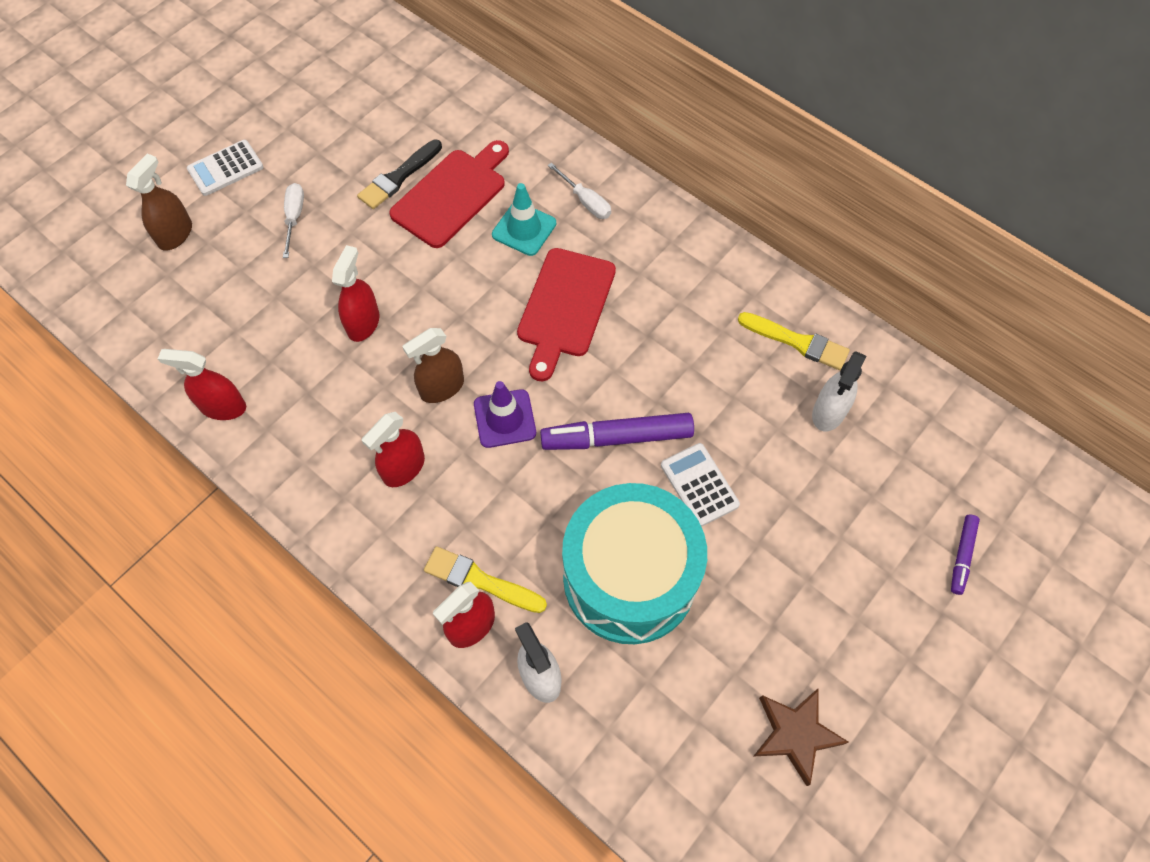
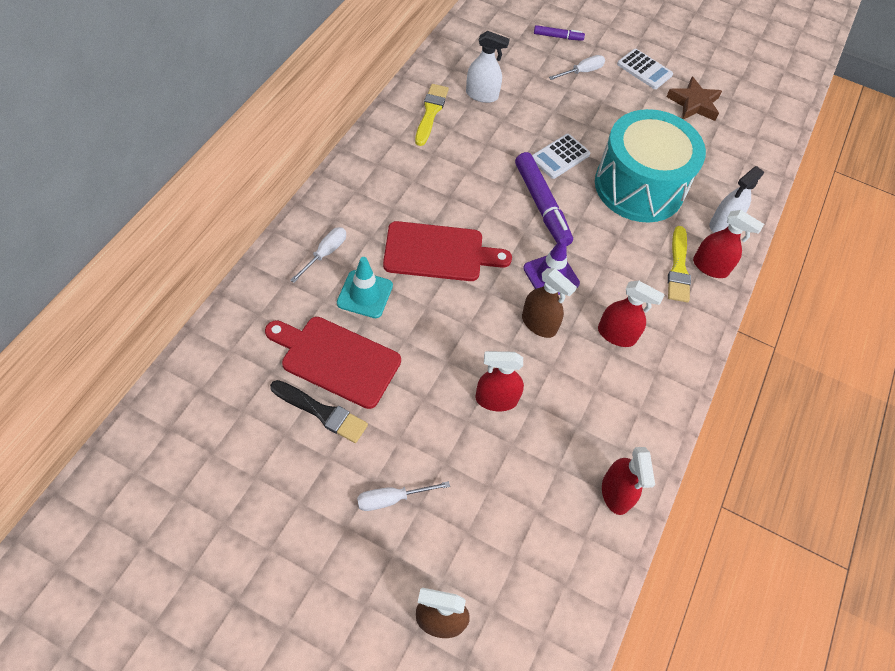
camera: 110 degrees left, 5 degrees down
white calculator [187,140,263,196] -> white calculator moved to [617,49,673,89]
none -> white screwdriver [549,55,605,80]

